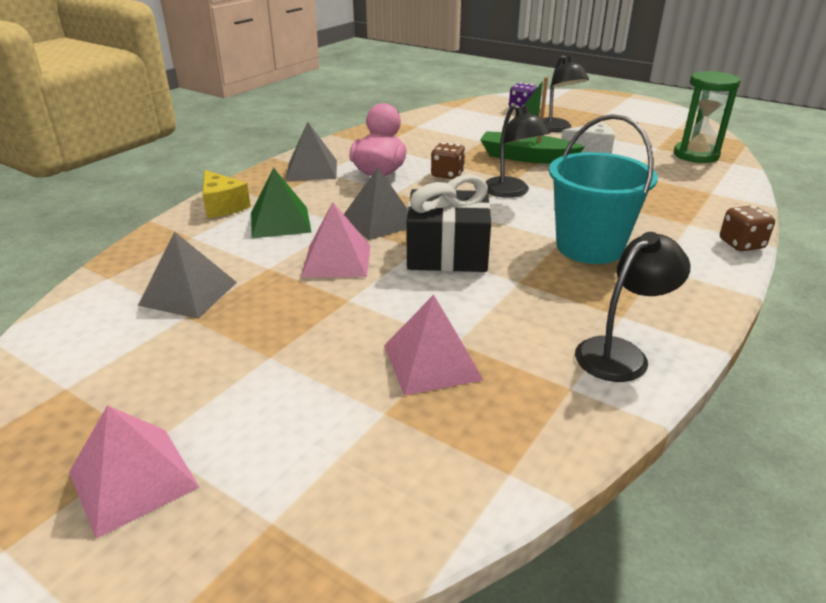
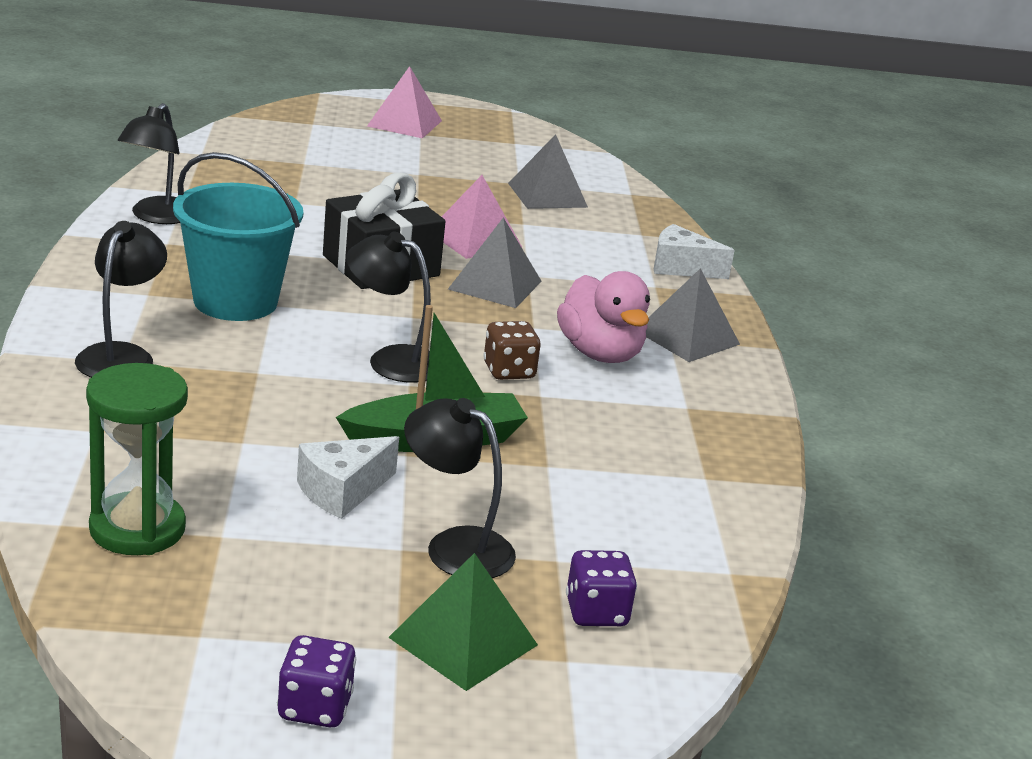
camera: 140 degrees right, 5 degrees down
yellow cheese [202,170,251,218] -> white cheese [654,224,735,279]
green pyramid [251,168,312,238] -> green pyramid moved to [388,553,538,691]
pink pyramid [384,295,483,395] -> none
brown dice [720,205,775,251] -> none
none -> black lamp [75,221,167,378]
none -> purple dice [277,635,356,727]

